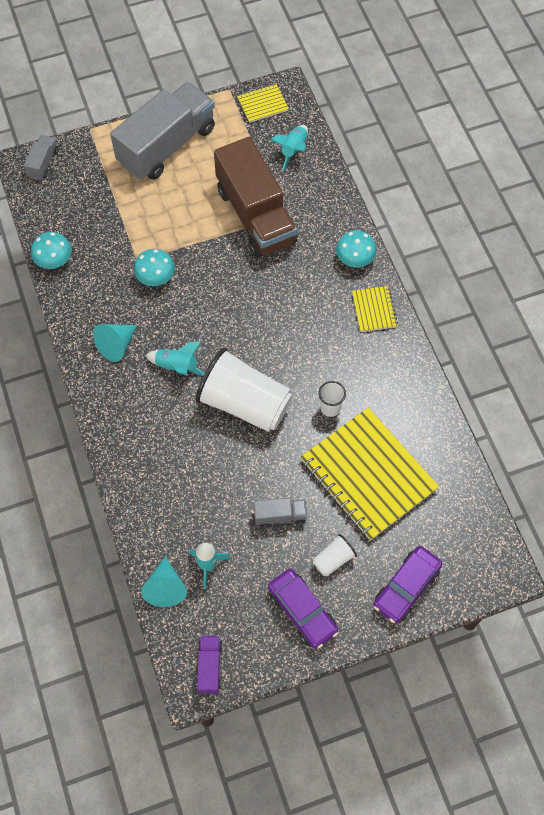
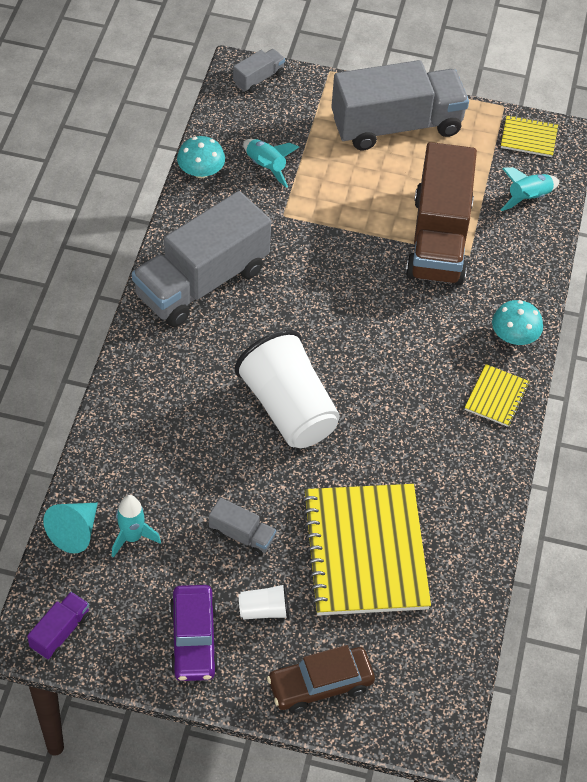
camera: 30 degrees right, 10 degrees down
turquoise cone [93,324,137,362] -> grey truck [132,191,271,327]
turquoise mushroom [134,249,175,286] -> none
turquoise rocket [145,342,205,376] -> turquoise rocket moved to [243,139,299,188]
white cup [319,381,346,417] -> none
purple car [373,546,442,624] -> brown car [267,645,375,713]

